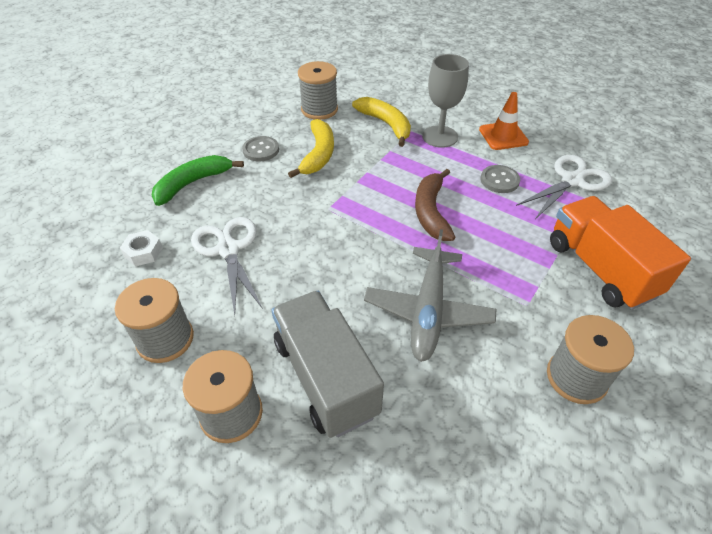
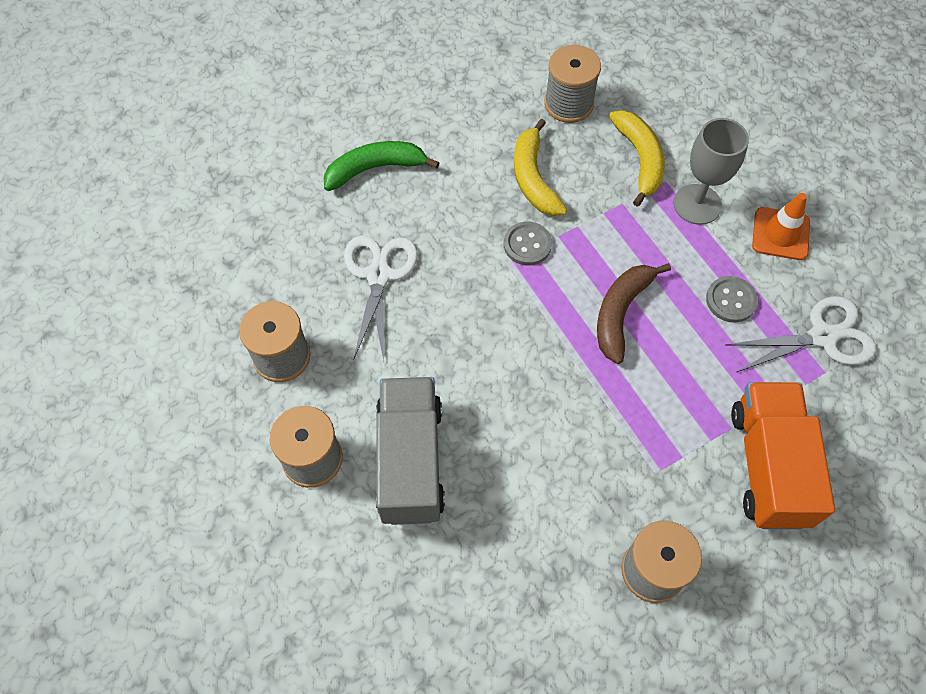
camera: 25 degrees right, 15 degrees up
white nut [120,230,163,266] -> none
grey button [242,136,279,161] -> grey button moved to [504,222,552,265]
yellow banana [288,119,334,178] -> yellow banana turned 135 degrees clockwise [514,119,567,216]
grey plane [364,229,496,362] -> none

